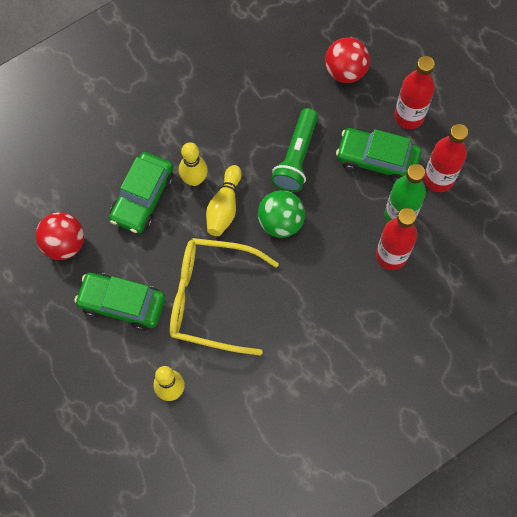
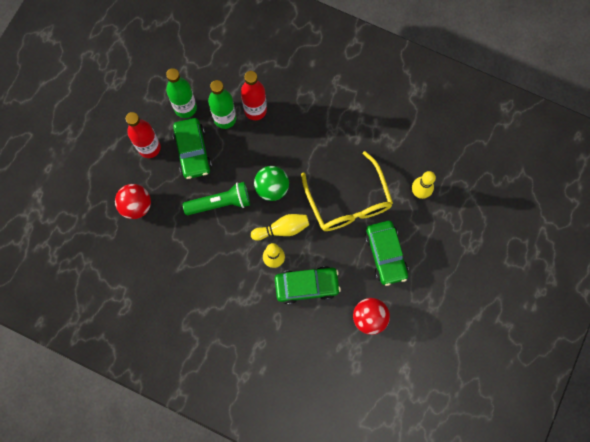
camera: 120 degrees left, 5 degrees up
red bottle [424,124,468,192] -> green bottle [166,68,197,118]

